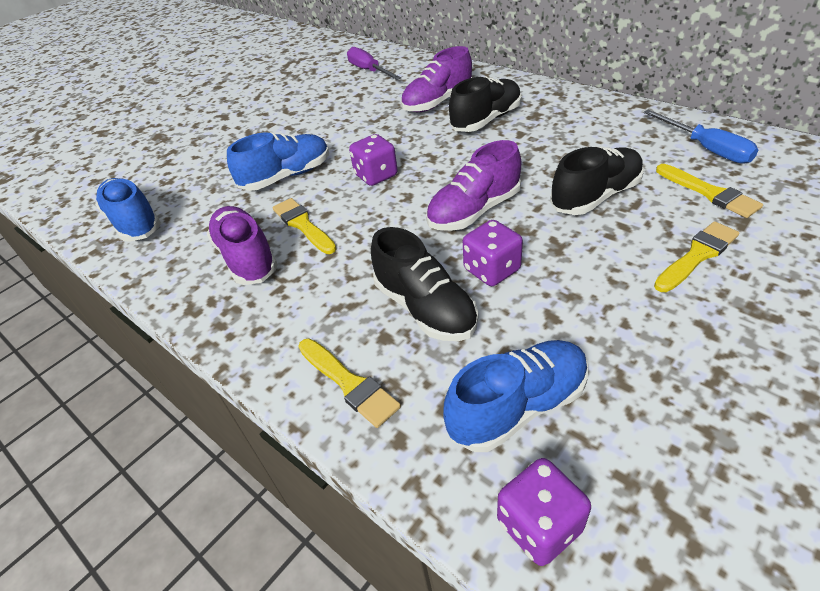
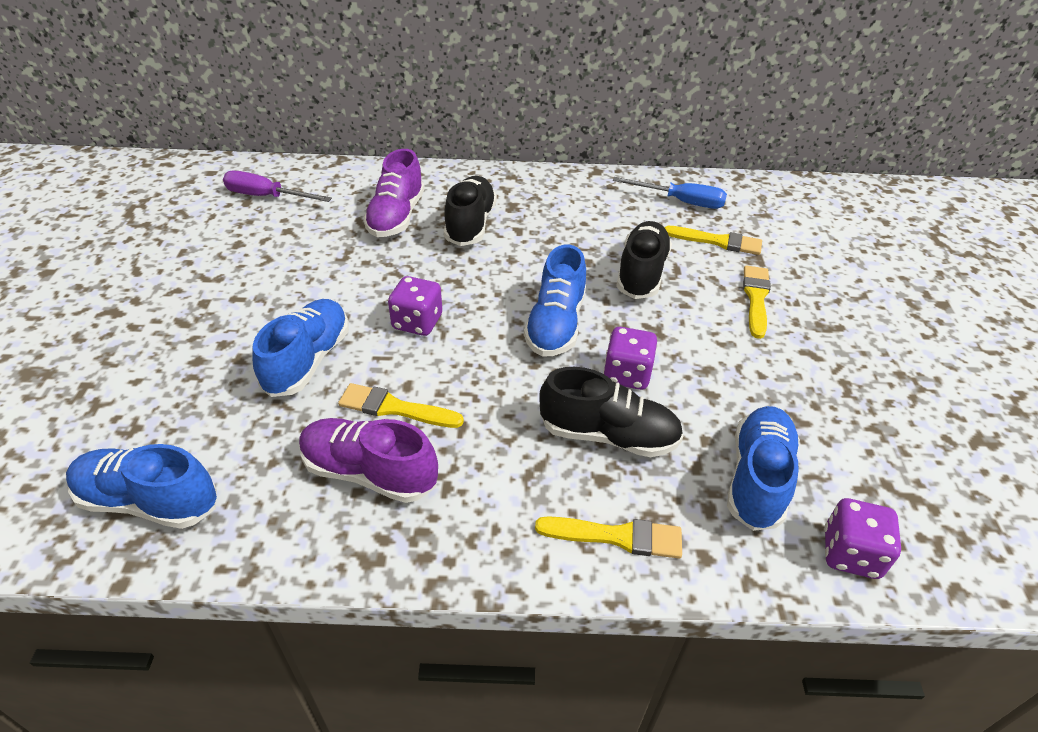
camera: 45 degrees left, 0 degrees up
purple shoe [426,140,521,231] -> blue shoe [524,245,586,357]

